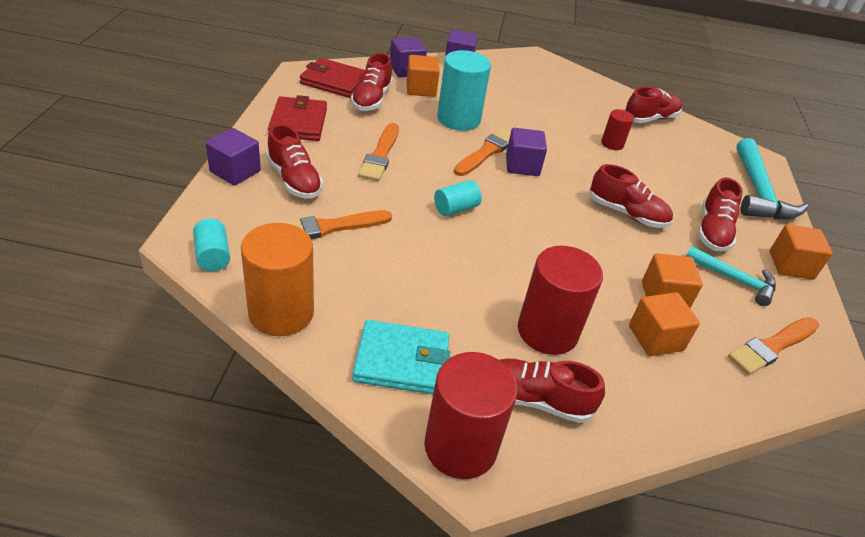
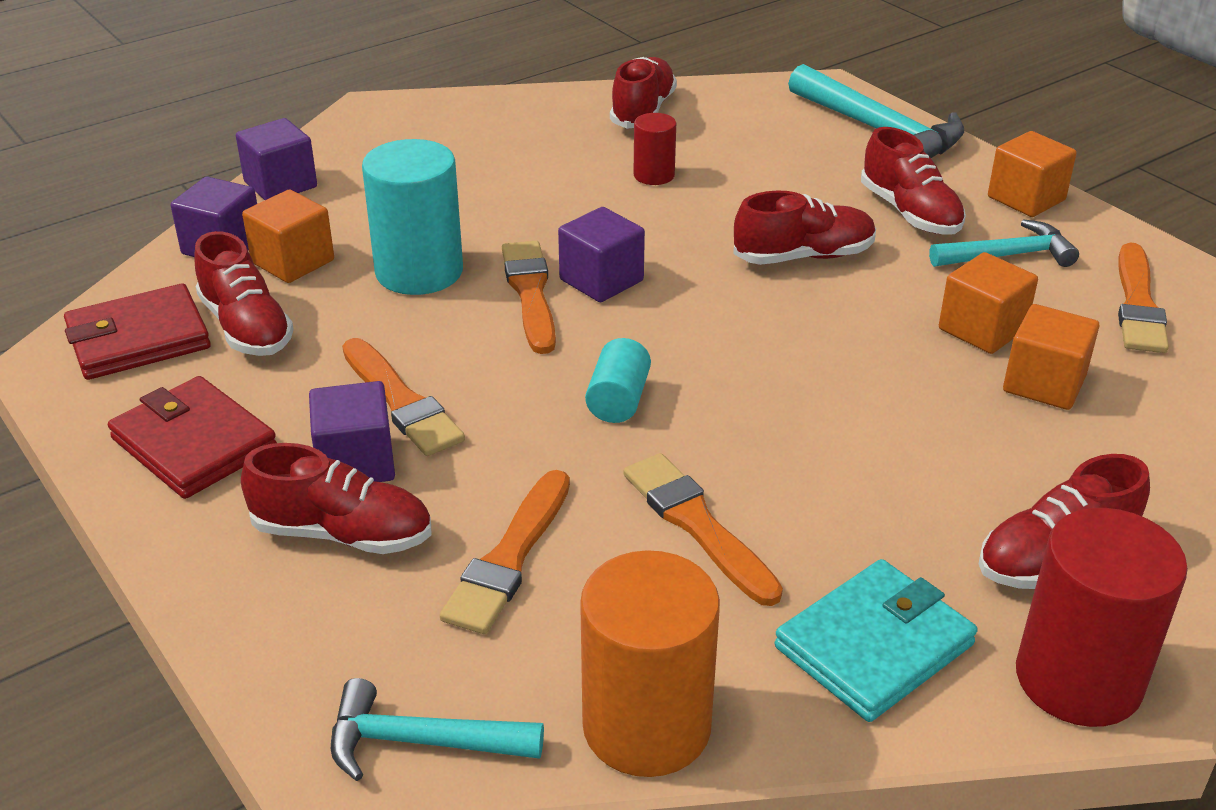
camera: 40 degrees left, 5 degrees down
turquoise cylinder [193,219,230,271] -> turquoise hammer [331,678,544,781]
purple cube [206,128,261,186] -> purple cube moved to [309,381,395,482]
red cylinder [518,246,603,355] -> none
none -> orange brush [623,453,783,606]

